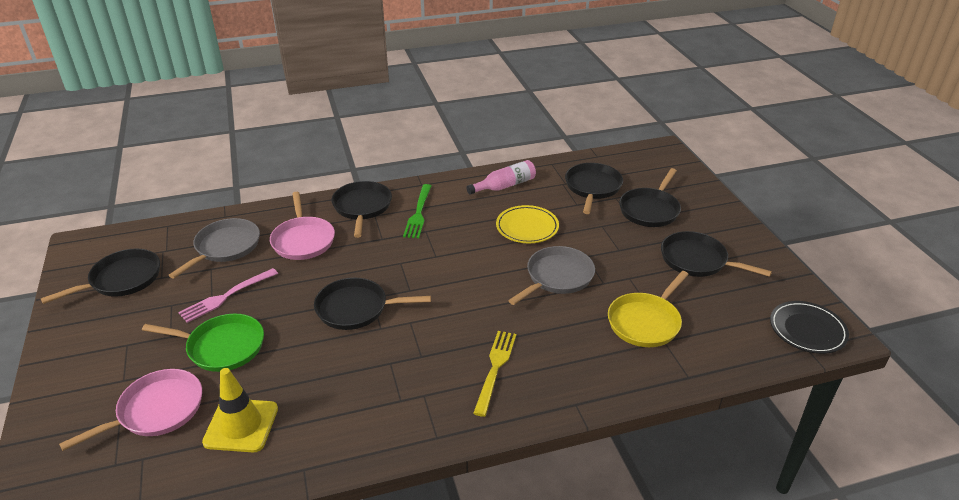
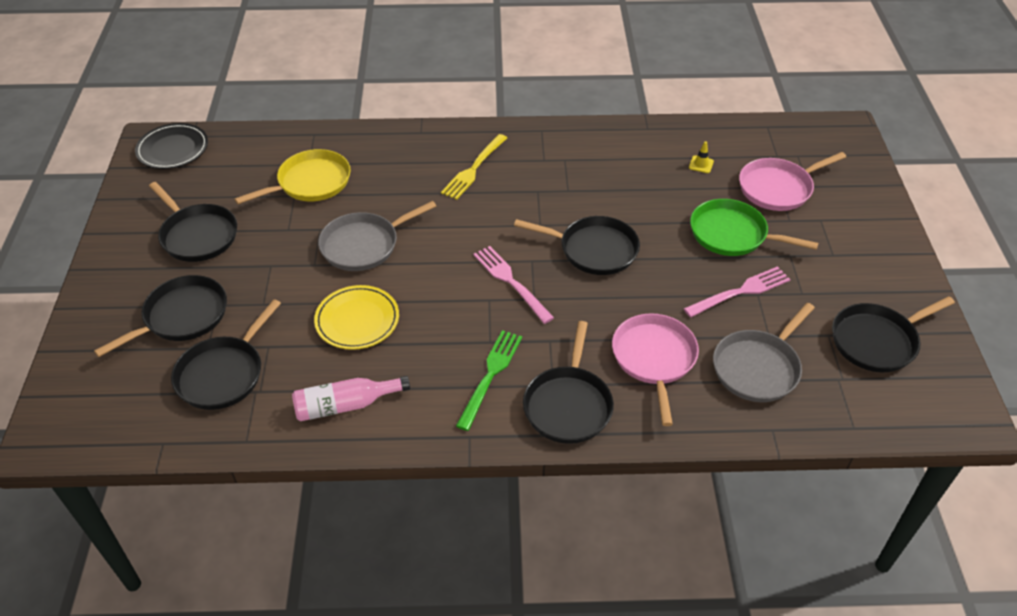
camera: 165 degrees left, 10 degrees up
yellow traffic cone [202,368,278,452] -> yellow traffic cone [689,141,714,173], size x0.42
none -> pink fork [473,246,554,324]

